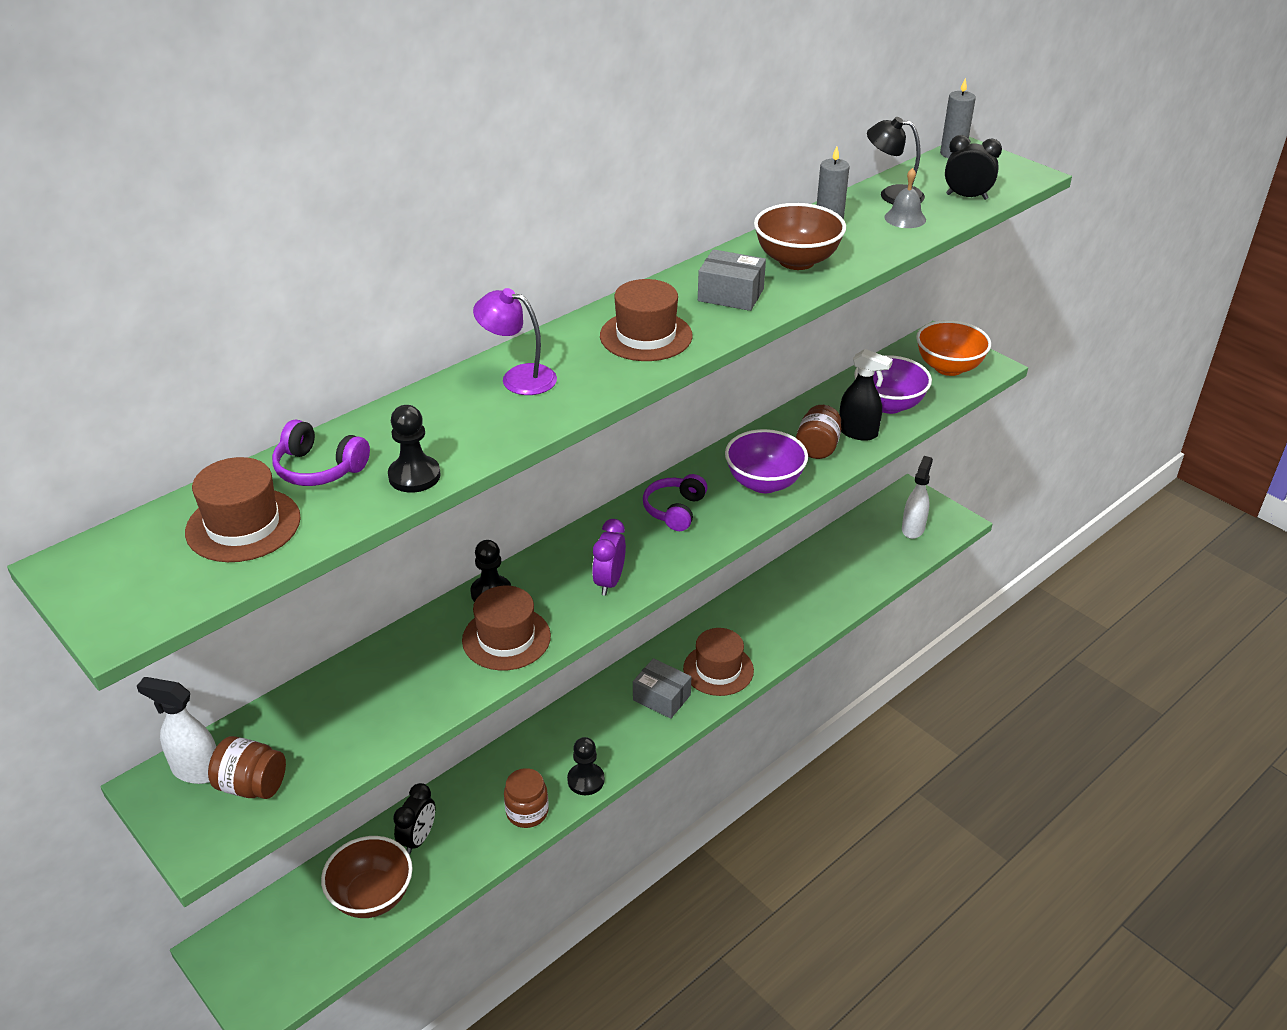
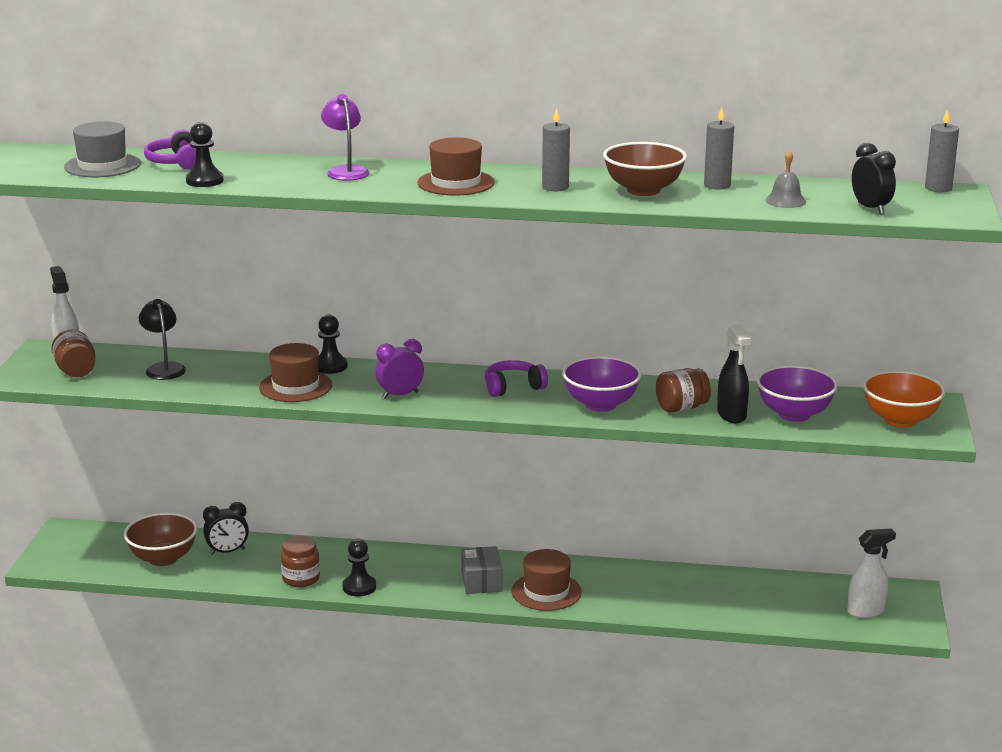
camera: 50 degrees right, 15 degrees down
brown hat [185,457,301,562] -> grey hat [64,121,141,177]
grey box [698,249,766,311] -> grey candle [542,109,570,191]
black lamp [867,117,925,204] -> black lamp moved to [139,299,186,380]

